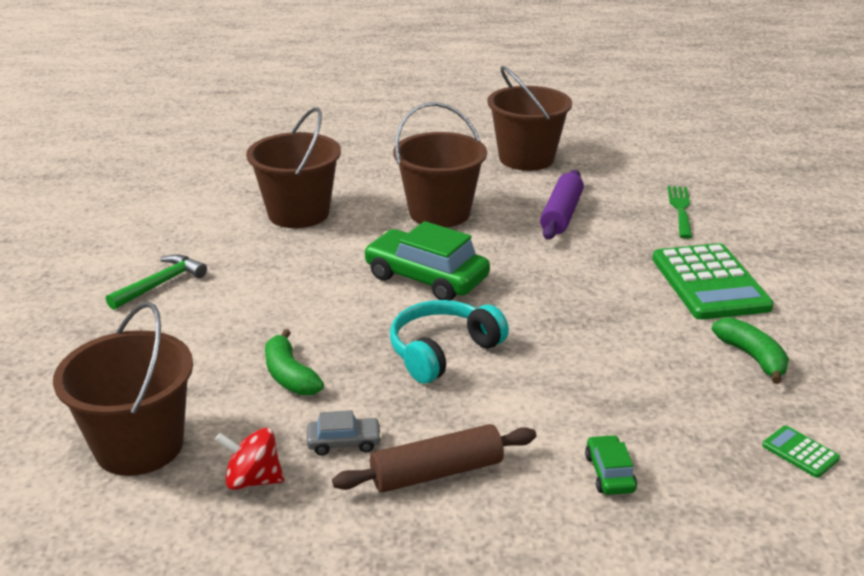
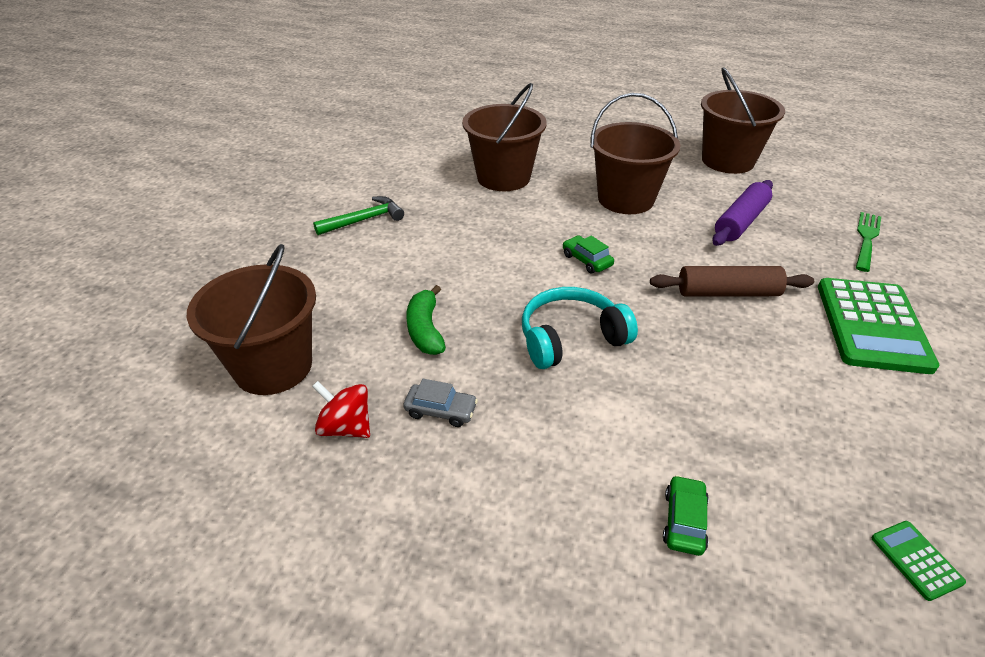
camera: 20 degrees right, 10 degrees up
brown rolling pin [332,424,536,493] -> brown rolling pin moved to [650,266,814,296]
green car [364,221,490,301] -> green car [563,235,614,273], size x0.48
green banana [711,317,789,384] -> none

